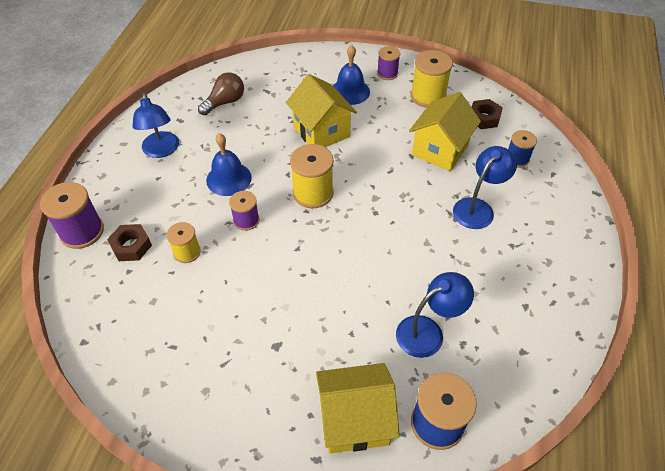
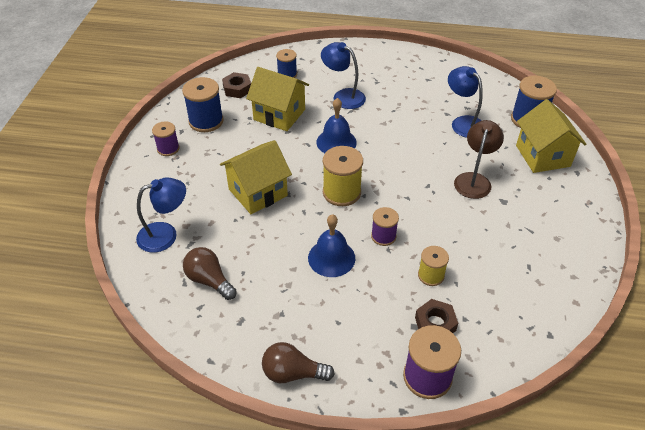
camera: 95 degrees left, 5 degrees down
blue lamp [132,93,179,158] -> blue lamp moved to [136,178,186,253]
blue bell [333,45,370,105] -> blue bell moved to [316,98,357,153]
yellow spool [411,50,453,108] -> blue spool [182,77,224,132]
none -> brown light bulb [262,342,335,383]
none -> brown lamp [454,120,504,199]

